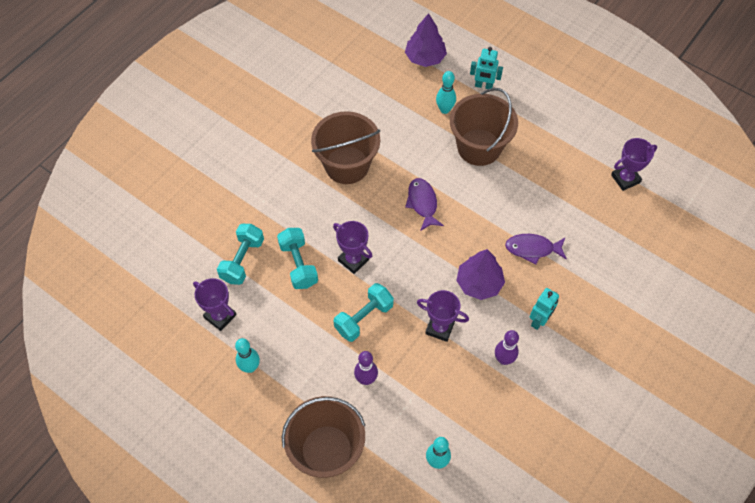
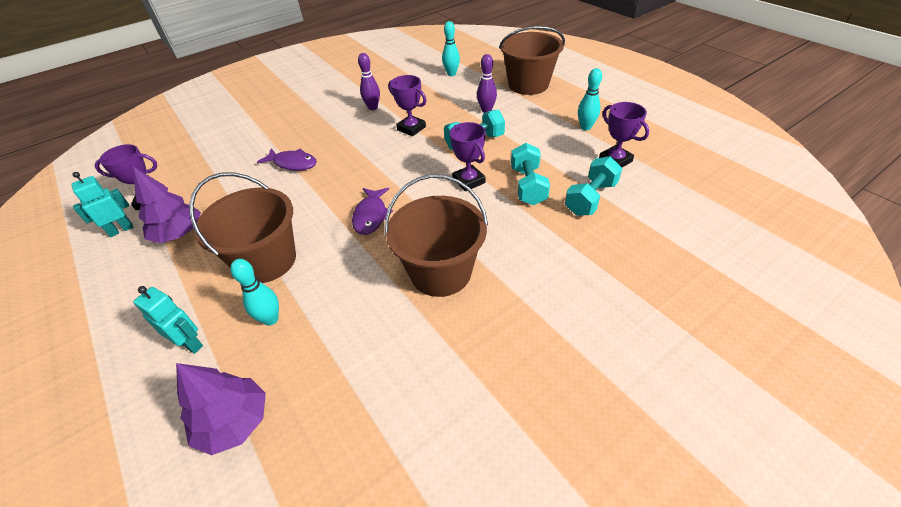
camera: 160 degrees left, 15 degrees down
purple tree [456,249,505,300] -> purple tree moved to [133,167,201,243]
turquoise robot [530,288,559,330] -> turquoise robot moved to [71,172,133,237]

